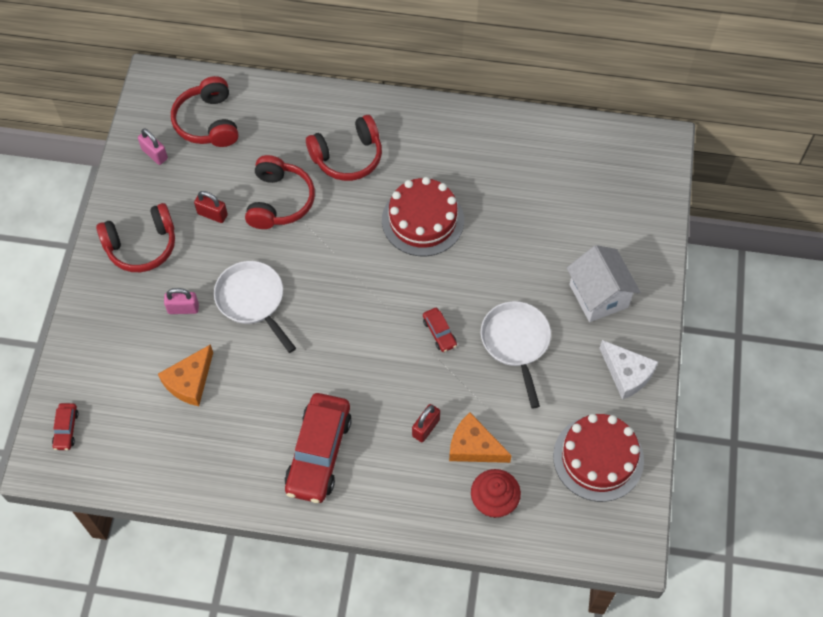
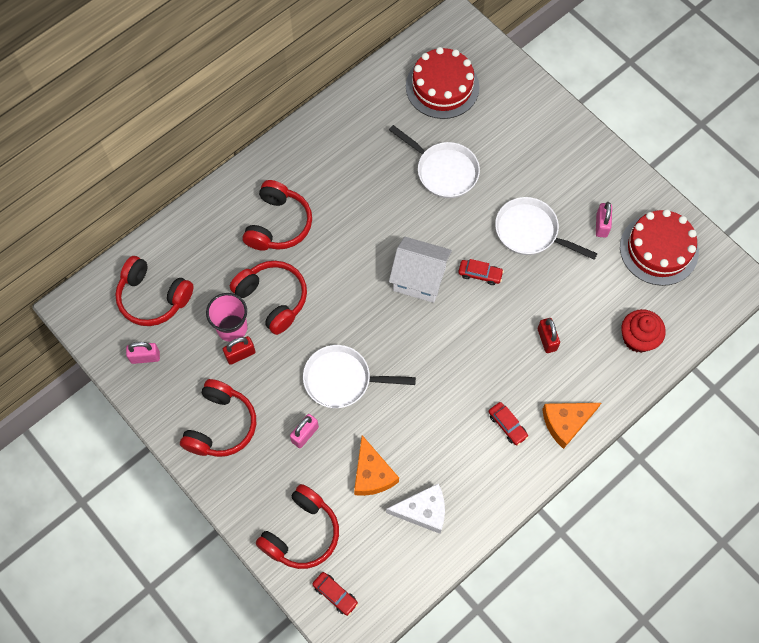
camera: 50 degrees left, 5 degrees up
red car [285,393,352,503] -> red car [489,402,528,445], size x0.45
red cake [382,177,464,256] -> red cake moved to [406,47,479,119]
orange cheese [449,412,512,463] -> orange cheese moved to [542,403,601,449]
white house [567,245,641,322] -> white house moved to [389,237,452,303]
white cheese [599,340,658,400] -> white cheese moved to [386,483,445,534]
none -> pink cup [206,293,248,342]
none -> red headphones [256,484,339,569]
none -> white pan [389,125,480,198]
none -> pink padlock [596,202,612,238]

